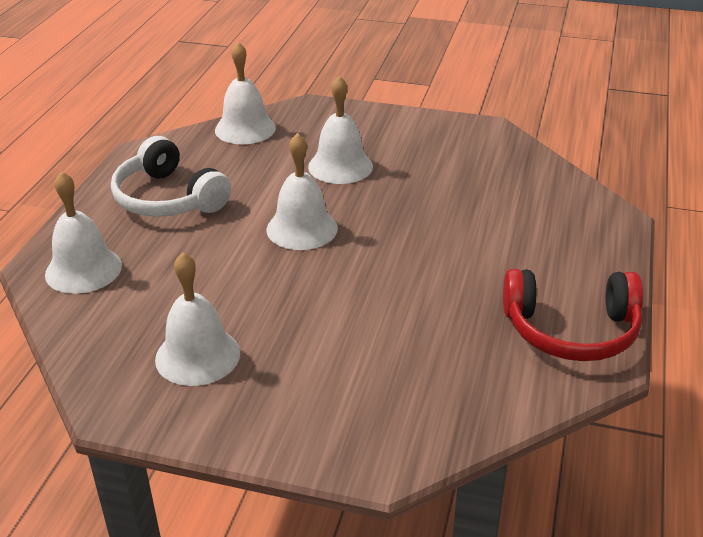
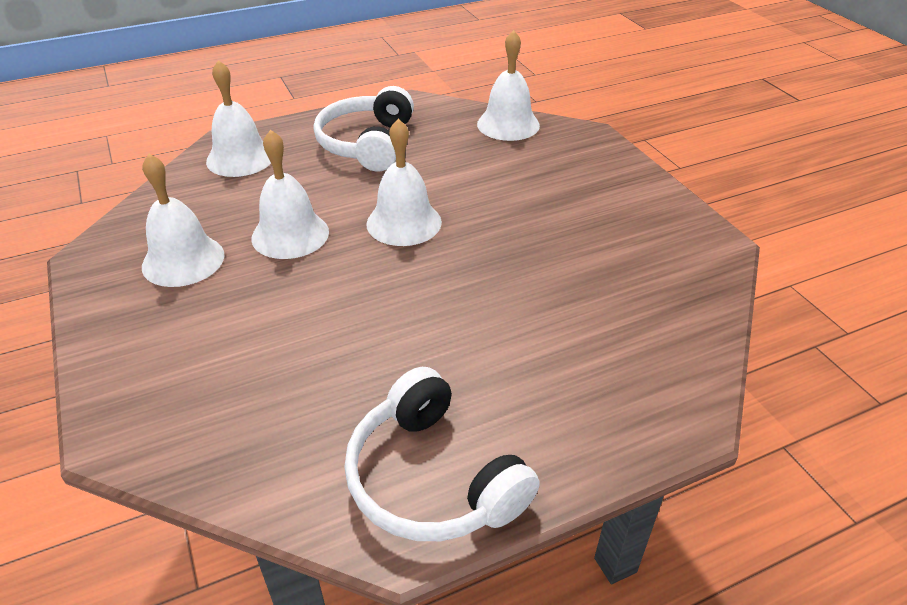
camera: 50 degrees right, 5 degrees up
white bell [308,76,373,184] -> white bell moved to [251,130,329,259]
red headphones [503,269,643,361] -> white headphones [344,367,540,541]

